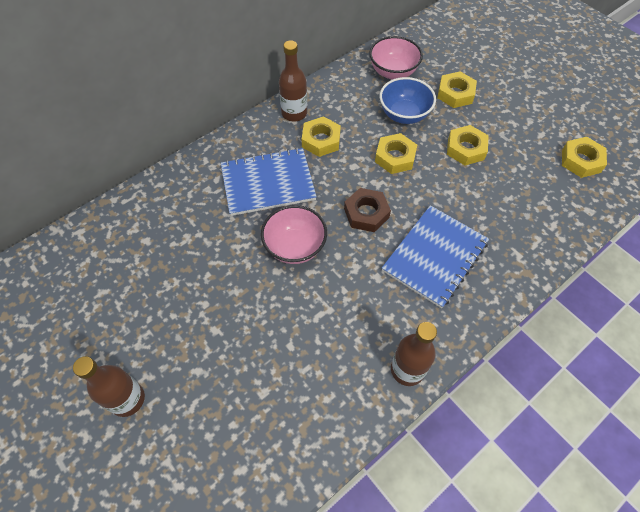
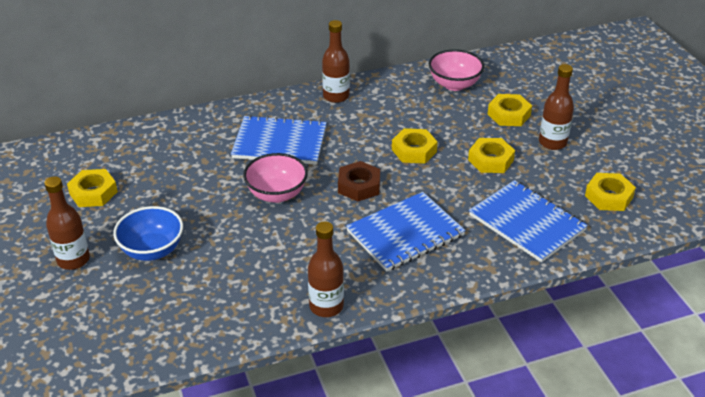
camera: 20 degrees right, 20 degrees down
yellow nut [302,116,341,157] -> yellow nut moved to [67,169,118,207]
blue bowl [380,77,436,124] -> blue bowl moved to [113,206,183,261]
none -> blue notebook [469,180,588,263]
none -> brown bottle [539,64,574,150]

